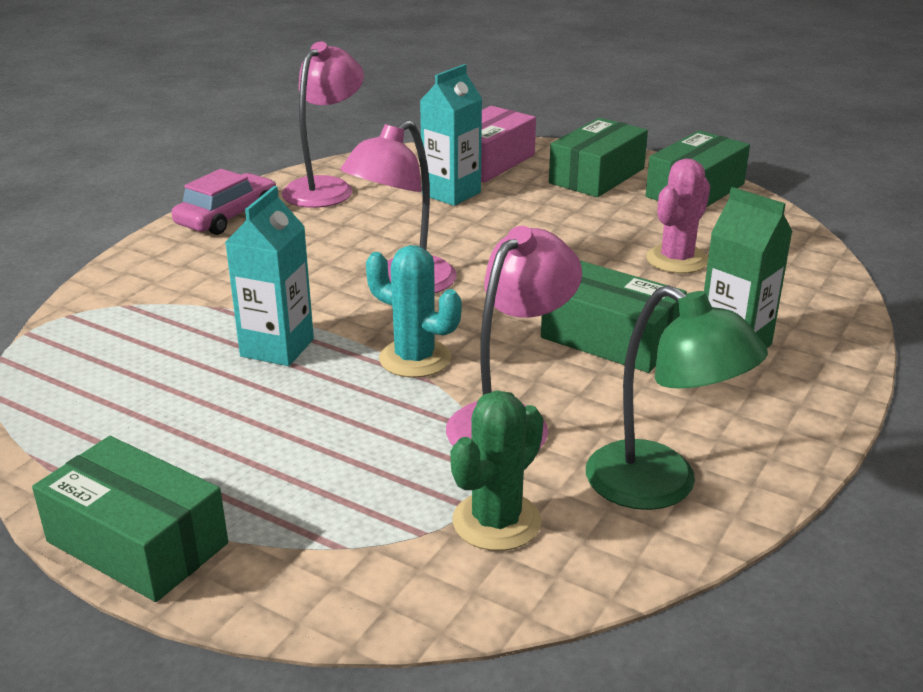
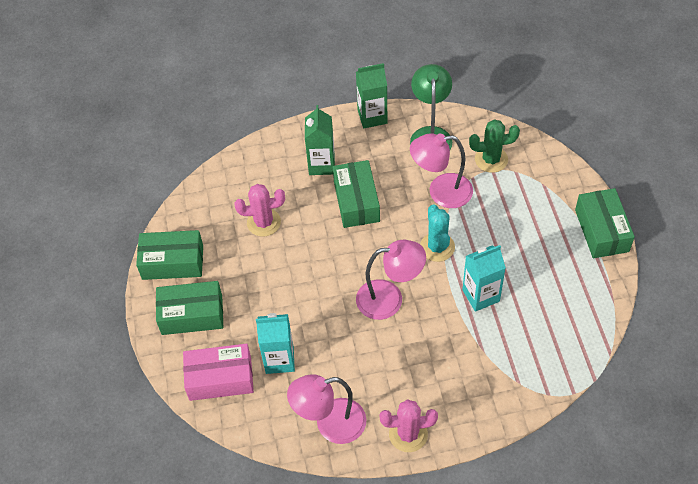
camera: 130 degrees left, 25 degrees up
pink car [172,169,276,235] -> pink cactus [379,399,438,452]
none -> green carton [356,63,388,128]

